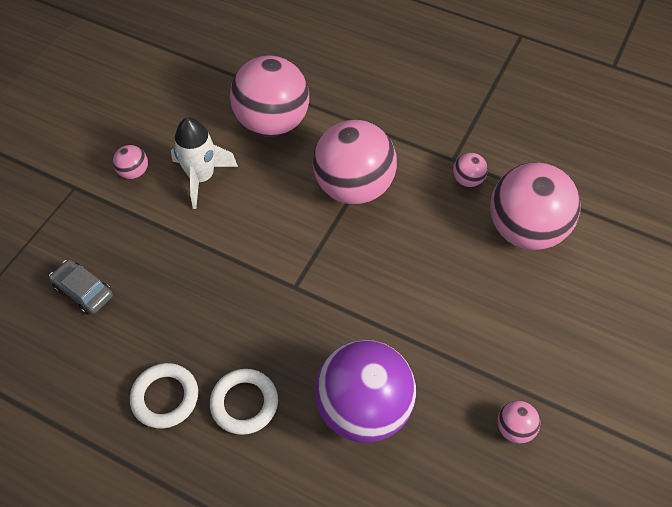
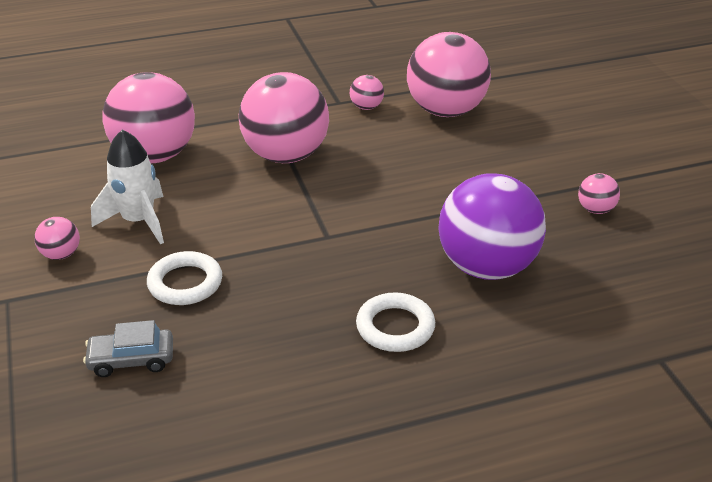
camera: 45 degrees left, 20 degrees down
white ring [130,363,198,429] -> white ring moved to [147,251,222,305]

